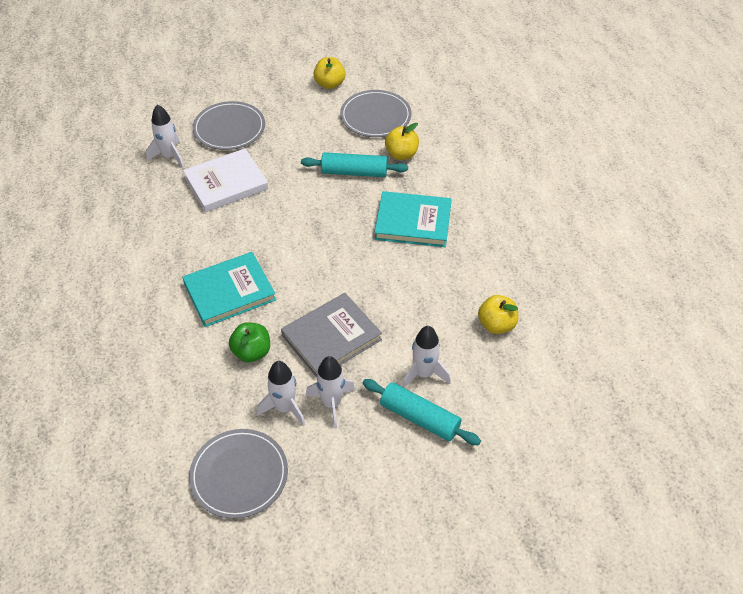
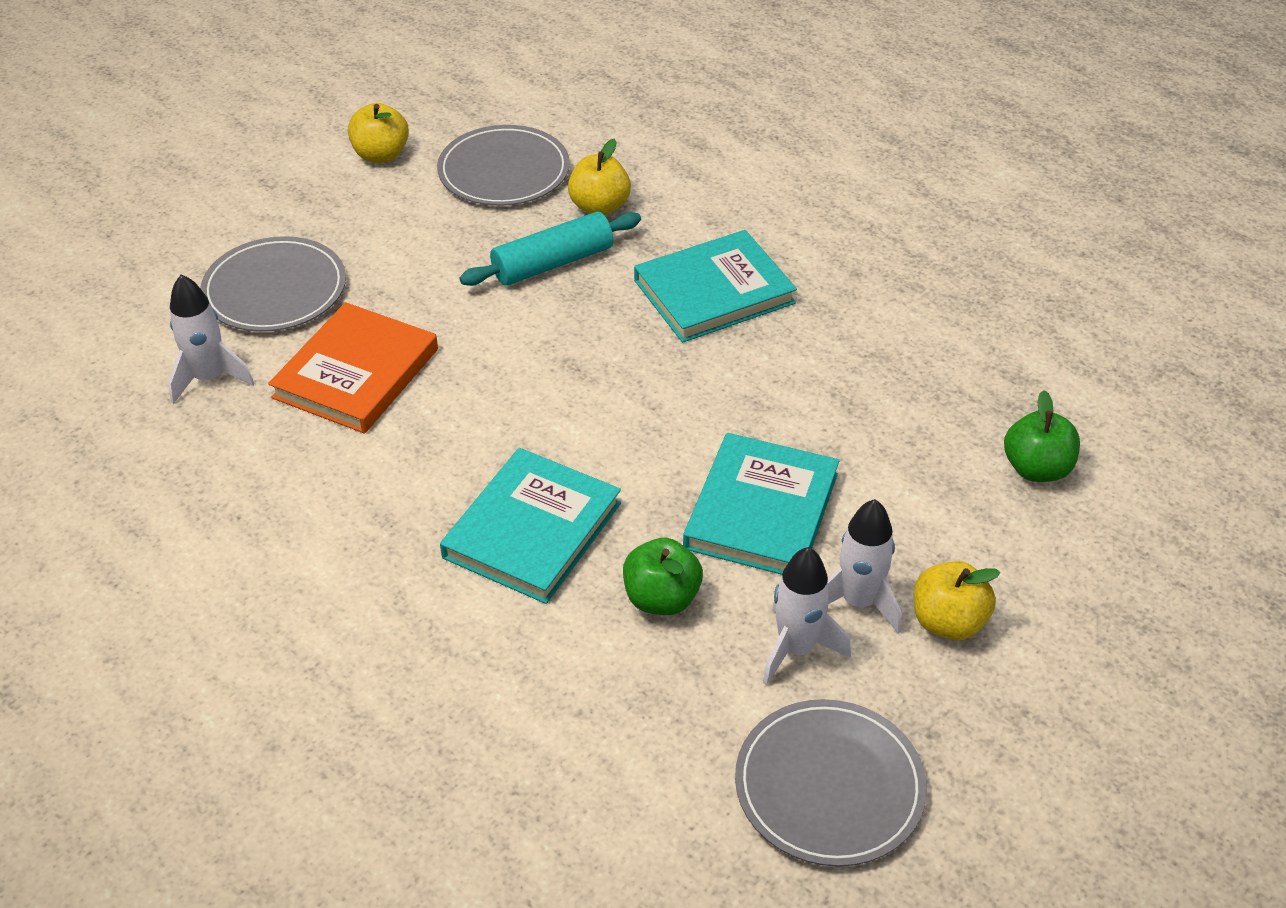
camera: 35 degrees left, 5 degrees down
white book [183,148,269,212] -> orange book [268,302,438,434]
grey book [281,293,382,378] -> turquoise book [683,433,839,575]
turquoise rolling pin [362,379,481,445] -> none
white rocket [402,326,451,388] -> none
yellow apple [478,295,518,334] -> yellow apple moved to [914,561,1000,640]
none -> green apple [1004,390,1080,482]

